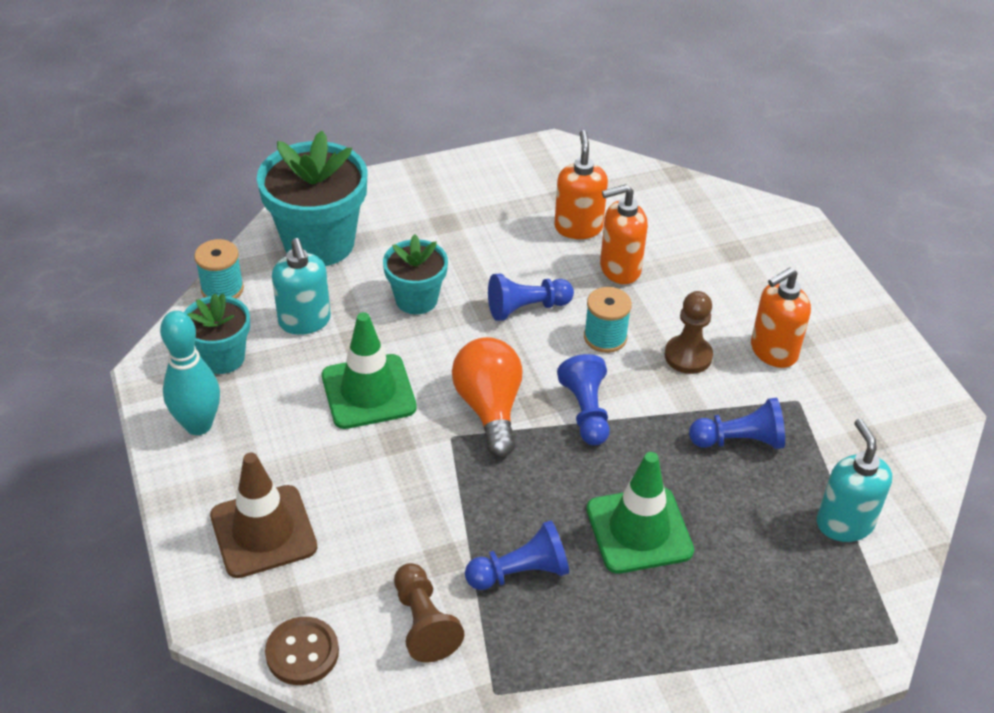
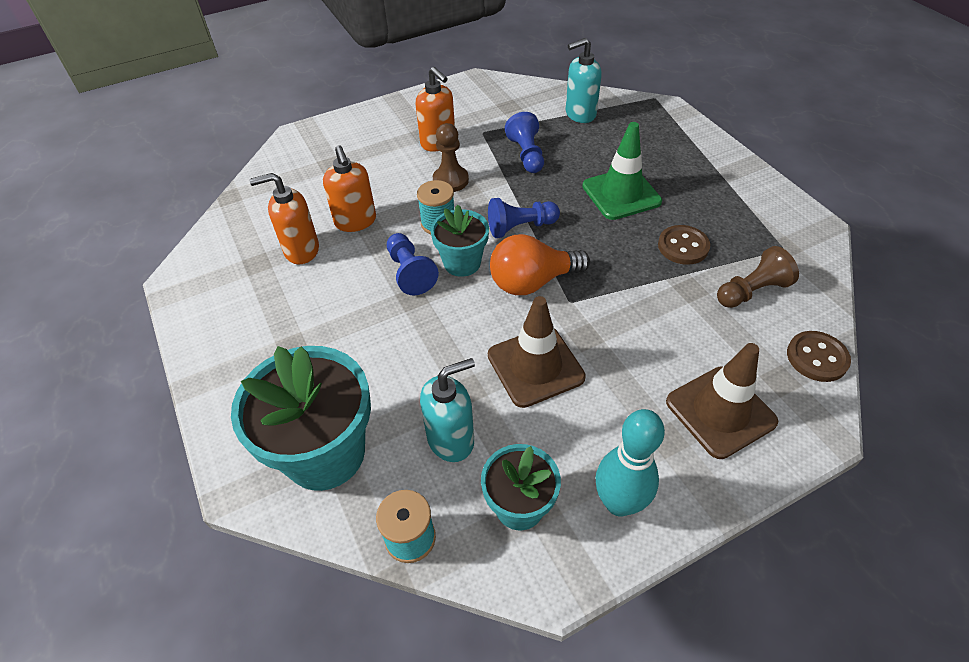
camera: 95 degrees left, 5 degrees up
green traffic cone [322,312,417,429] -> brown traffic cone [488,296,586,408]
turquoise flower pot [383,234,448,314] -> turquoise flower pot moved to [430,205,489,277]
blue pawn [465,520,569,590] -> brown button [658,225,710,265]

